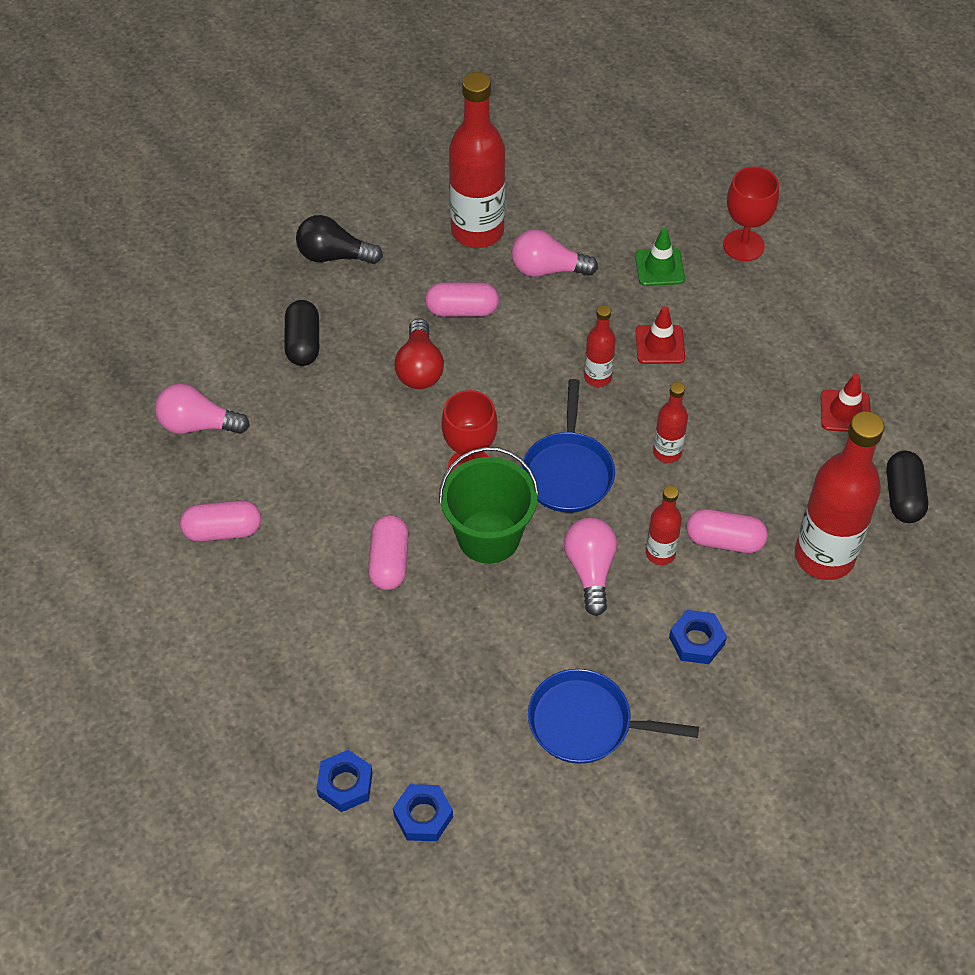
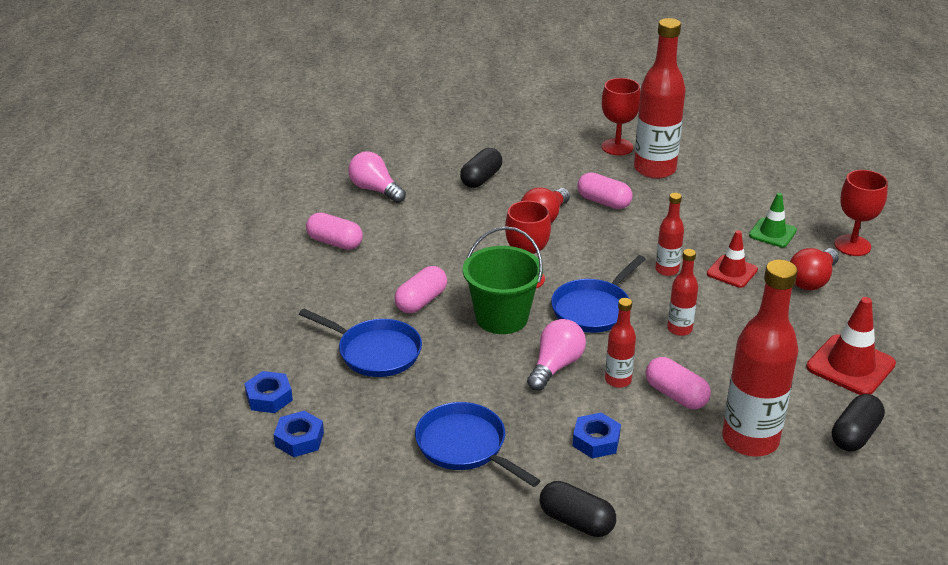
camera: 35 degrees right, 20 degrees down
black light bulb [296,215,383,264] -> none
pink light bulb [511,229,598,277] -> none
red traffic cone [821,374,871,432] -> red traffic cone [806,297,896,395], size x1.55
none -> blue pan [299,309,422,377]
none -> black capsule [540,481,616,537]
none -> red goblet [602,78,640,155]
none -> red light bulb [790,248,839,290]

